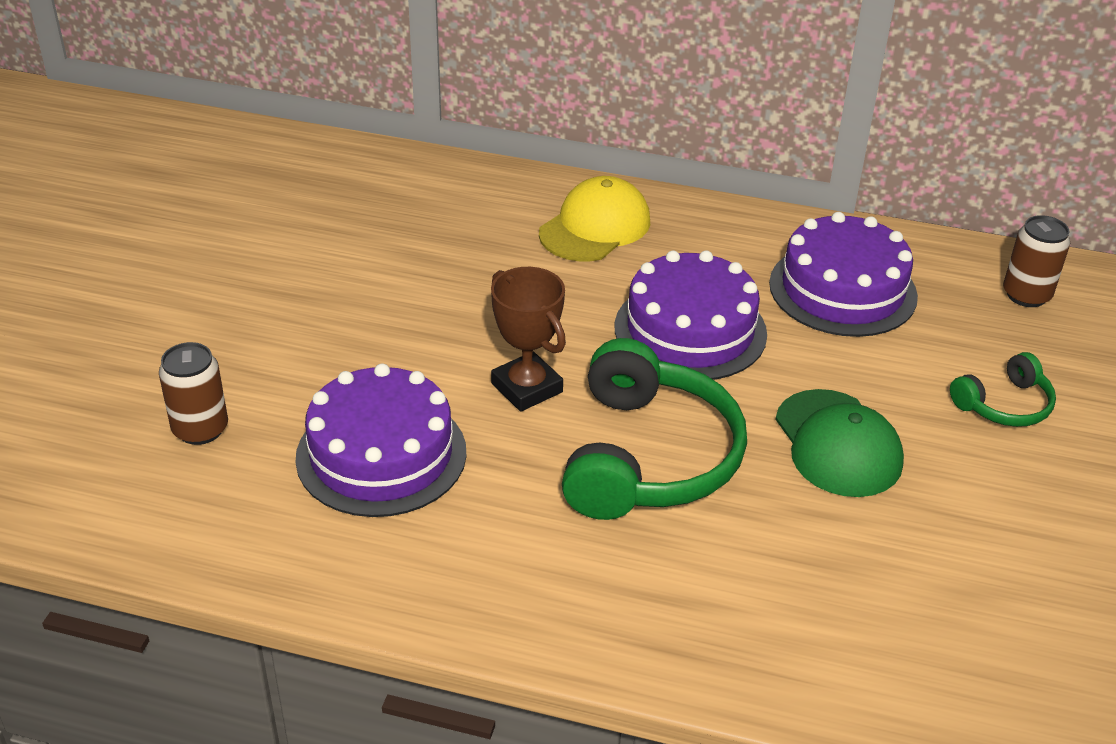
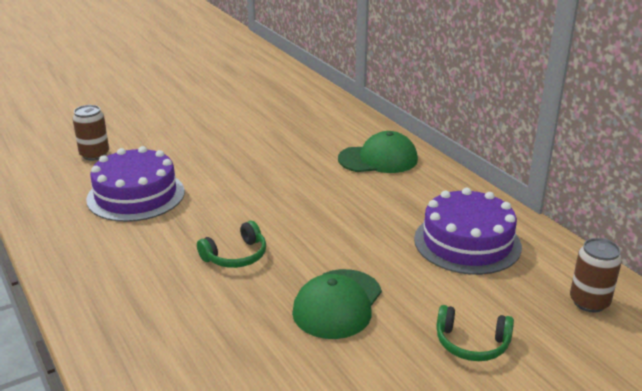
camera: 45 degrees right, 10 degrees down
brown trophy [491,267,566,412] -> none
yellow cap [539,176,650,261] -> green cap [338,131,418,173]
green headphones [562,338,747,520] -> green headphones [197,221,266,268], size x0.50
purple cake [615,250,767,380] -> none

